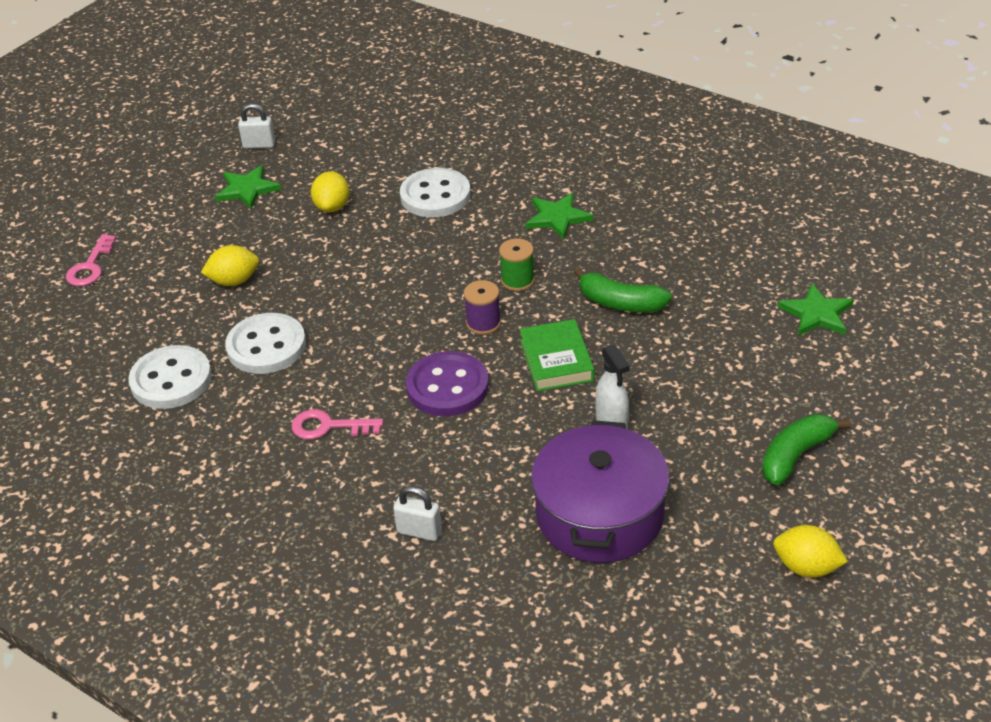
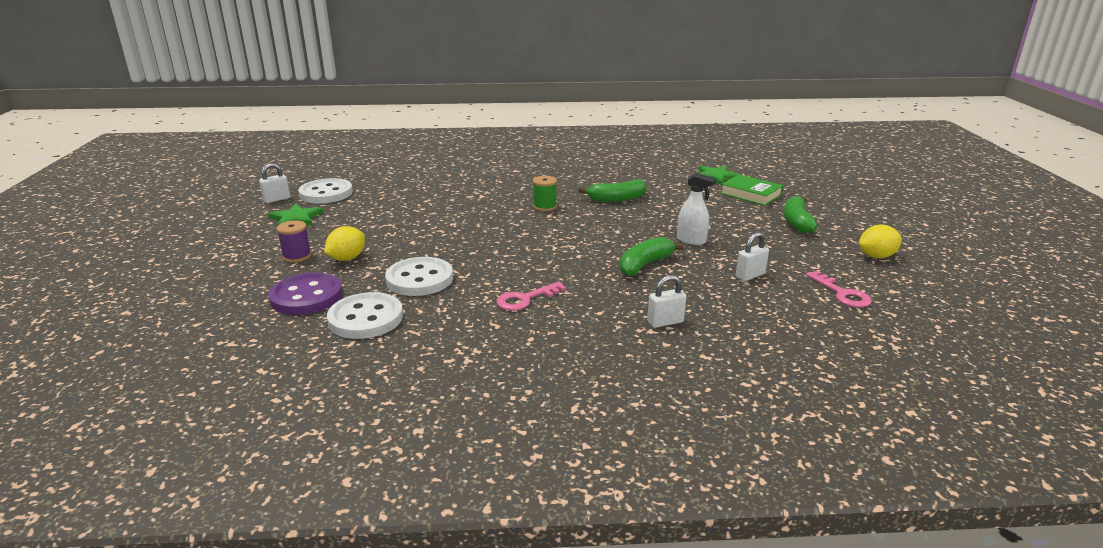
camera: 40 degrees left, 15 degrees down
pink key [66,234,116,286] -> pink key moved to [806,271,872,307]
yellow lemon [311,171,349,213] -> none
white button [400,168,471,217] -> white button moved to [298,178,353,204]
purple button [406,351,489,416] -> purple button moved to [268,272,342,315]
purple spool [464,280,501,335] -> purple spool moved to [277,220,311,262]
green book [520,319,594,391] -> green book moved to [720,174,783,206]
green star [525,193,593,239] -> none
purple pot [531,420,670,563] -> white padlock [736,232,769,281]
none -> green banana [619,237,684,276]

